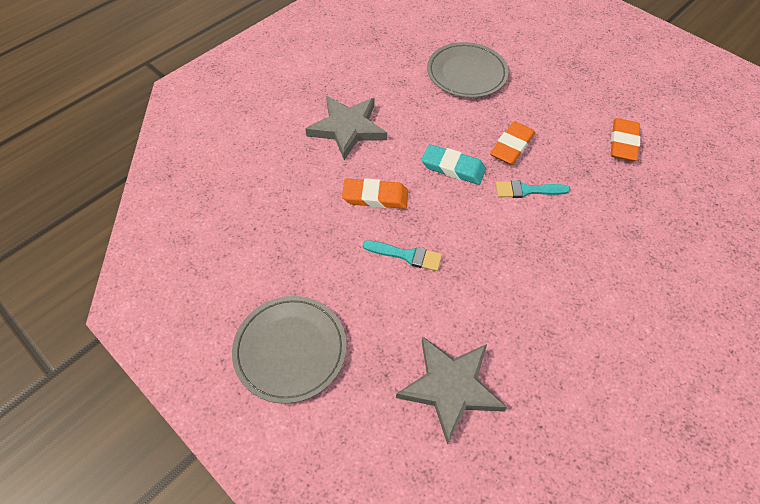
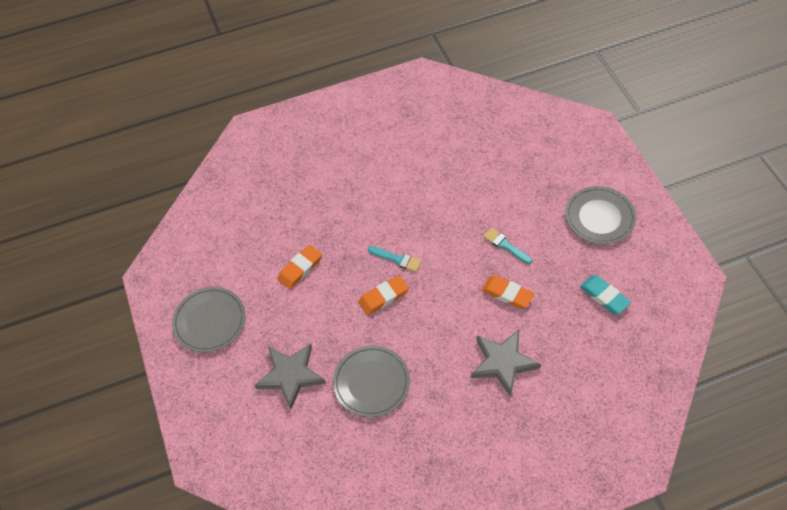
camera: 150 degrees left, 0 degrees up
grey star [396,337,507,445] -> grey star moved to [254,343,326,409]
turquoise eraser [422,144,486,185] -> turquoise eraser moved to [580,275,631,314]
none -> grey plate [172,287,246,353]

